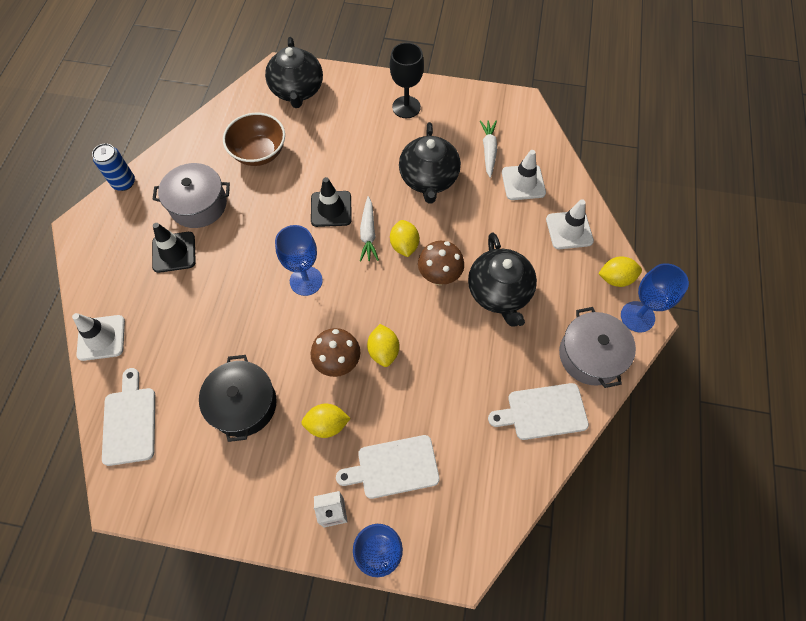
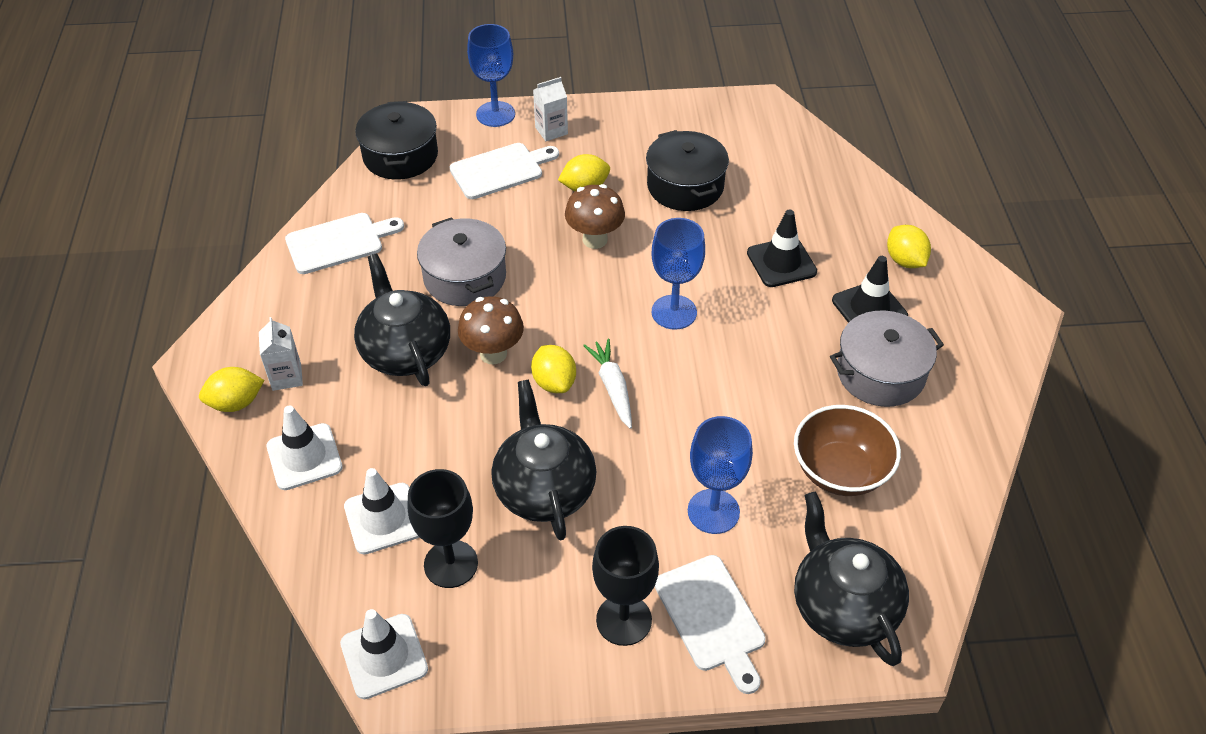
camera: 165 degrees right, 15 degrees down
white traffic cone [72,313,125,361] -> white traffic cone moved to [340,609,428,699]
blue can [92,143,135,191] -> none
white cutting board [102,368,155,466] -> white cutting board moved to [655,555,766,694]
black traffic cone [311,177,352,227] -> black traffic cone moved to [747,209,817,287]
yellow lemon [367,324,399,367] -> yellow lemon moved to [887,225,931,268]
white carrot [480,120,497,178] -> black goblet [407,469,478,588]
grey pot [559,307,636,388] -> grey pot moved to [417,217,506,306]
blue goblet [621,263,689,332] -> blue goblet moved to [688,416,753,534]
none -> white carton [259,317,303,391]
none -> black pot [355,101,438,179]

